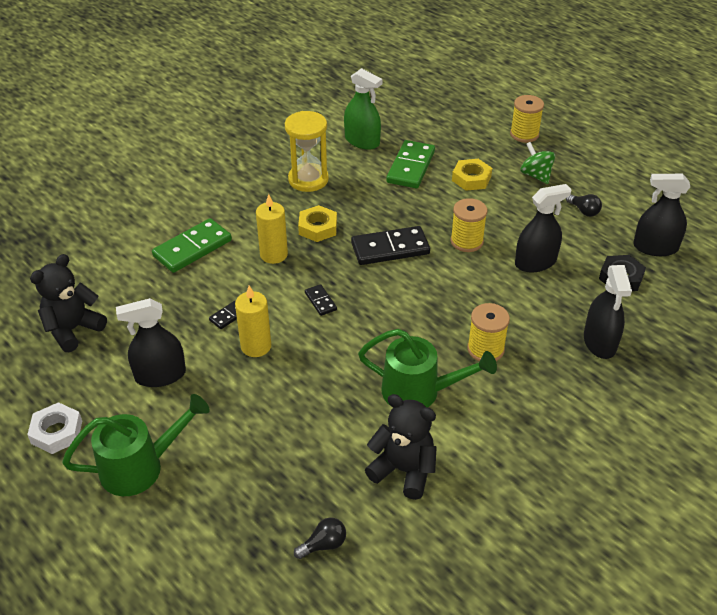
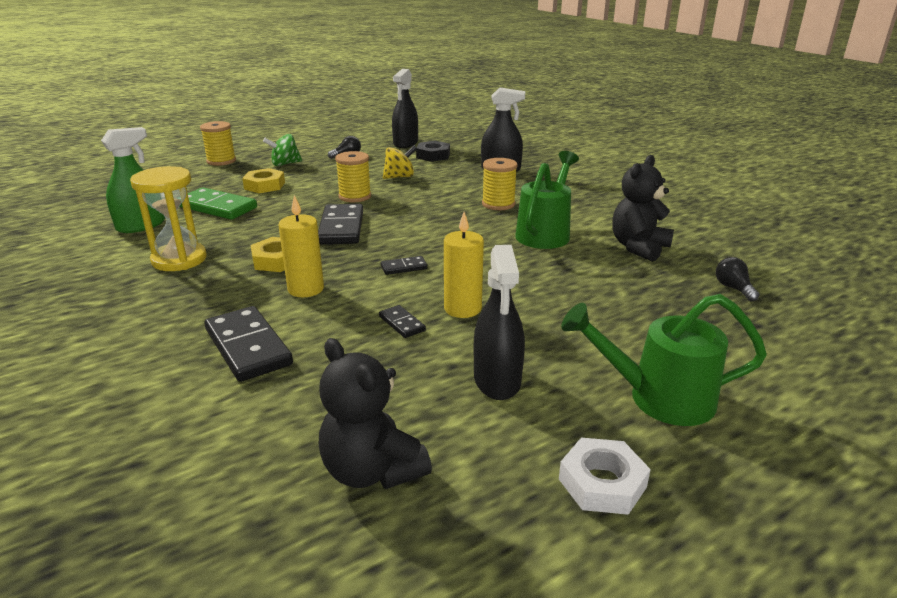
camera: 80 degrees left, 15 degrees down
green watering can [62,394,210,496] -> green watering can turned 75 degrees counterclockwise [561,294,767,426]
green domino [152,218,232,273] -> black domino [204,306,293,382]
black spray bottle [515,184,572,272] -> yellow spinning top [383,146,417,179]

